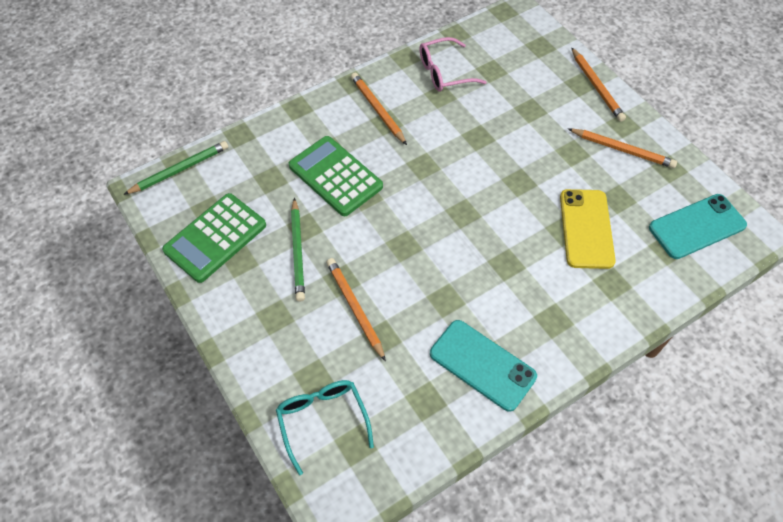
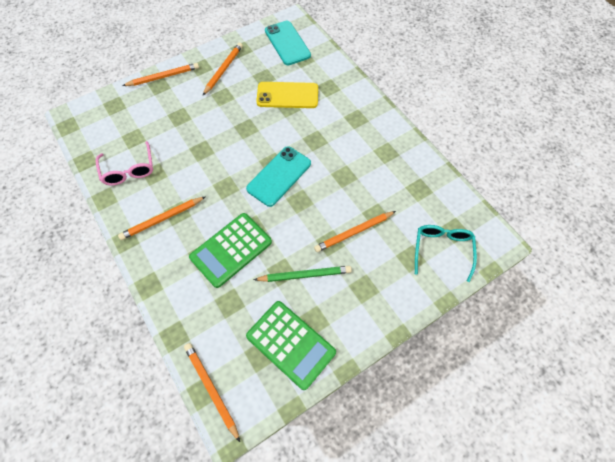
camera: 90 degrees left, 5 degrees up
green pencil [123,141,228,195] -> orange pencil [184,343,240,442]
turquoise glasses [276,380,374,475] -> turquoise glasses turned 120 degrees clockwise [415,225,477,282]
turquoise phone [430,320,537,412] -> turquoise phone moved to [246,146,311,207]

